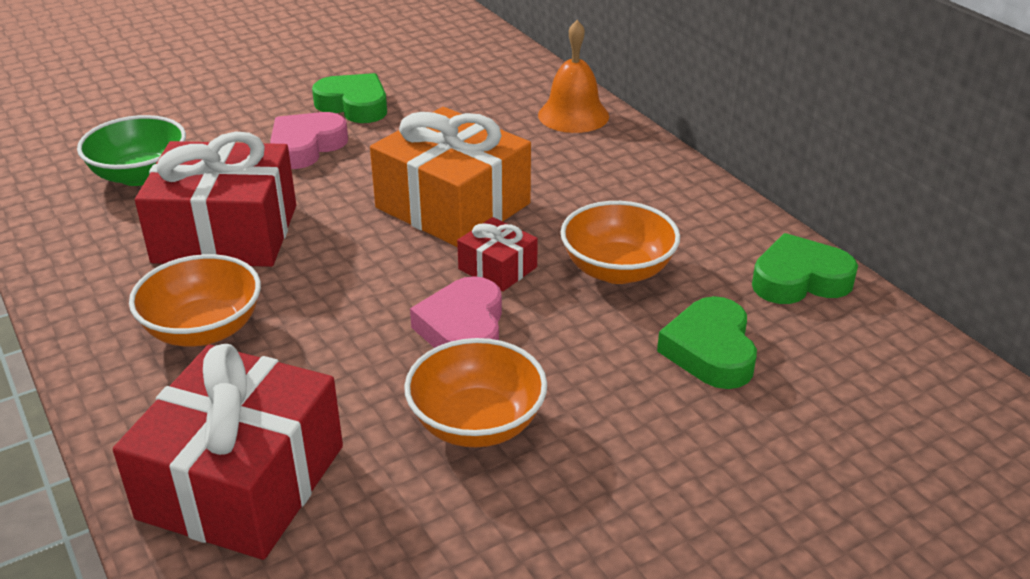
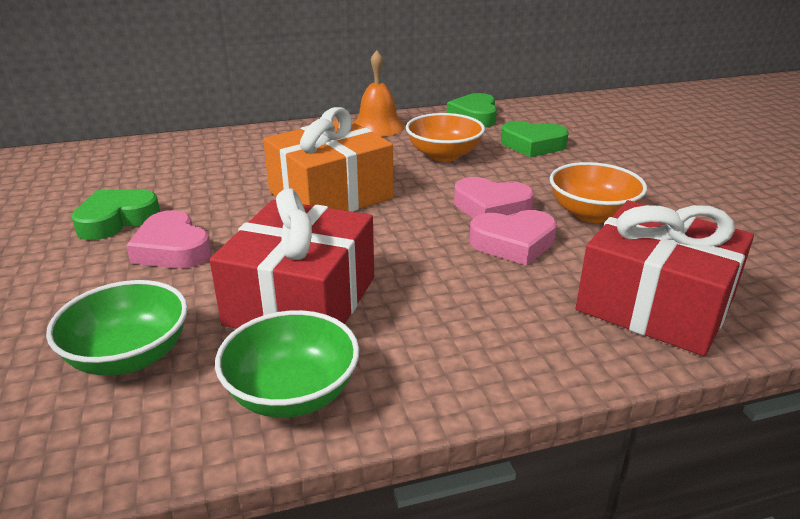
camera: 75 degrees left, 5 degrees down
orange bowl [129,254,261,347] -> none
red gift [457,217,538,291] -> none
orange bell [538,20,609,133] -> orange bell moved to [354,50,405,137]
none -> green bowl [215,310,359,418]
none -> pink heart [469,210,557,266]

